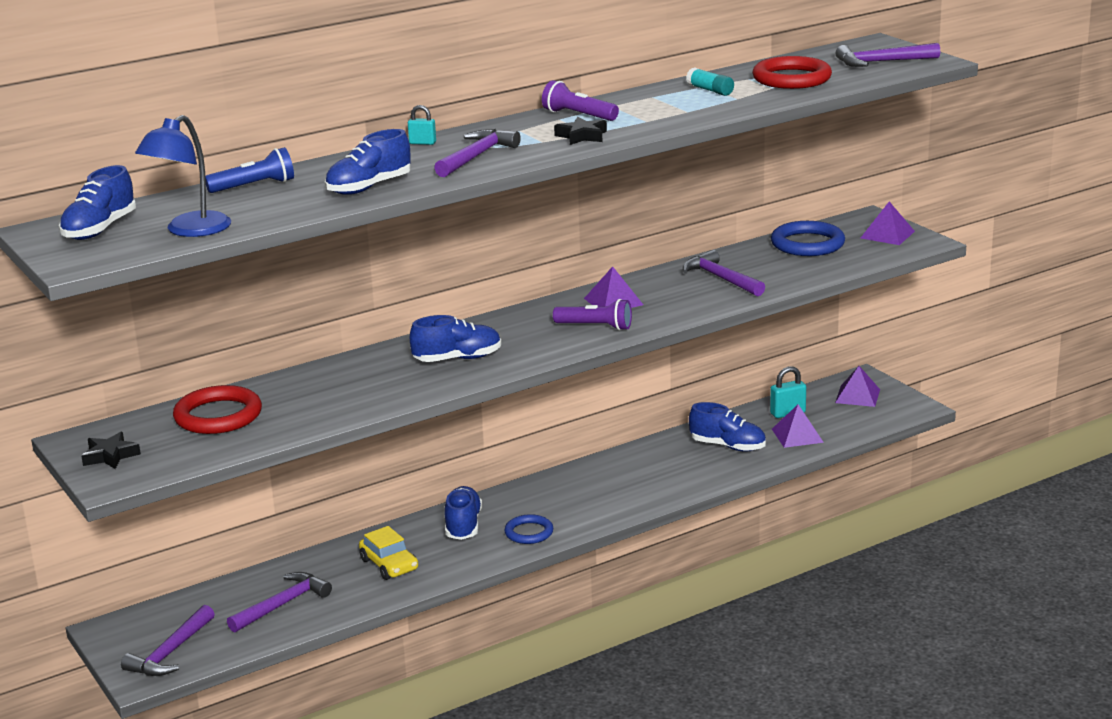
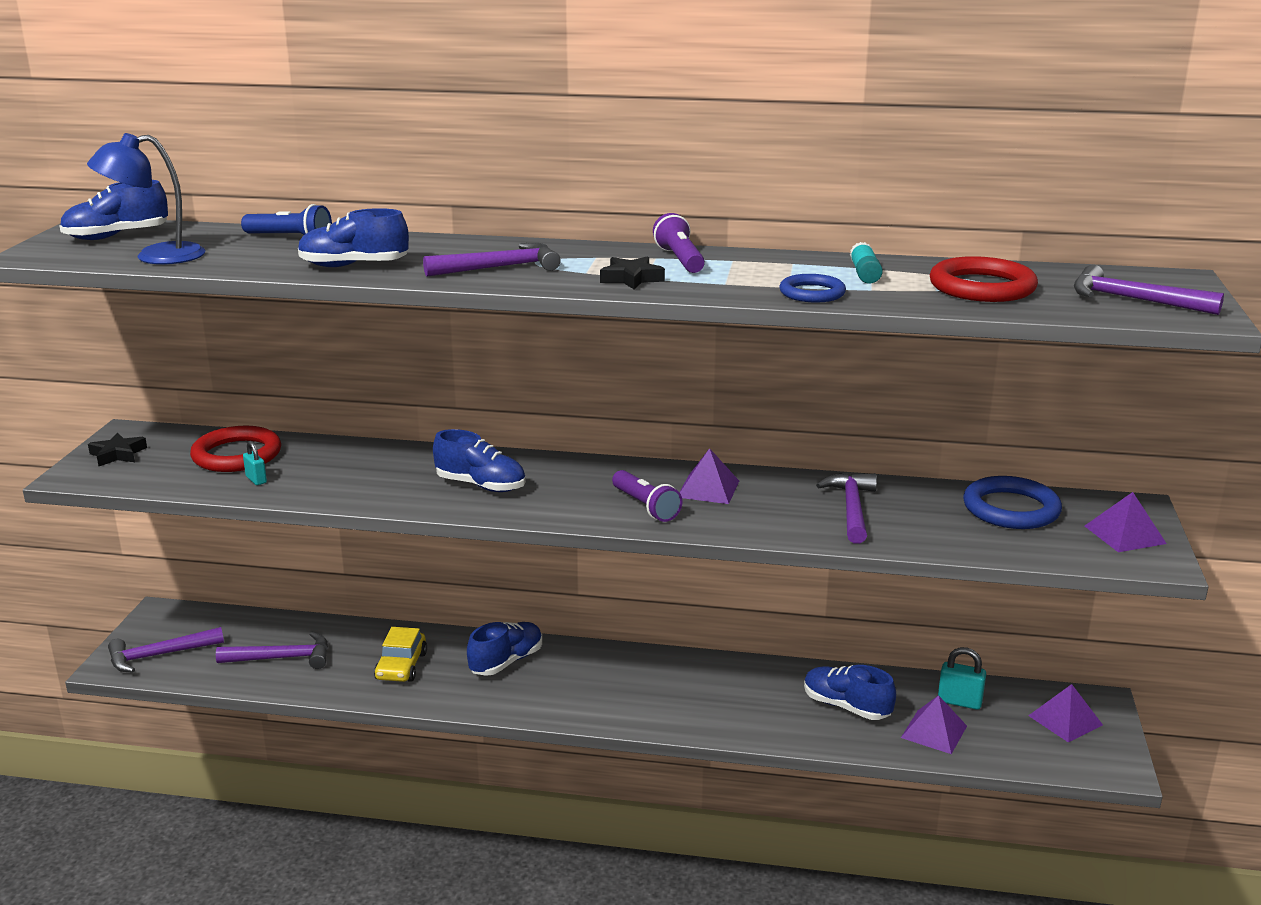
camera: 40 degrees right, 0 degrees up
turquoise padlock [408,105,436,145] -> turquoise padlock moved to [243,441,267,485]
blue ring [504,514,553,544] -> blue ring moved to [779,274,846,303]
blue shoe [689,402,766,452] -> blue shoe turned 150 degrees clockwise [804,665,896,720]

